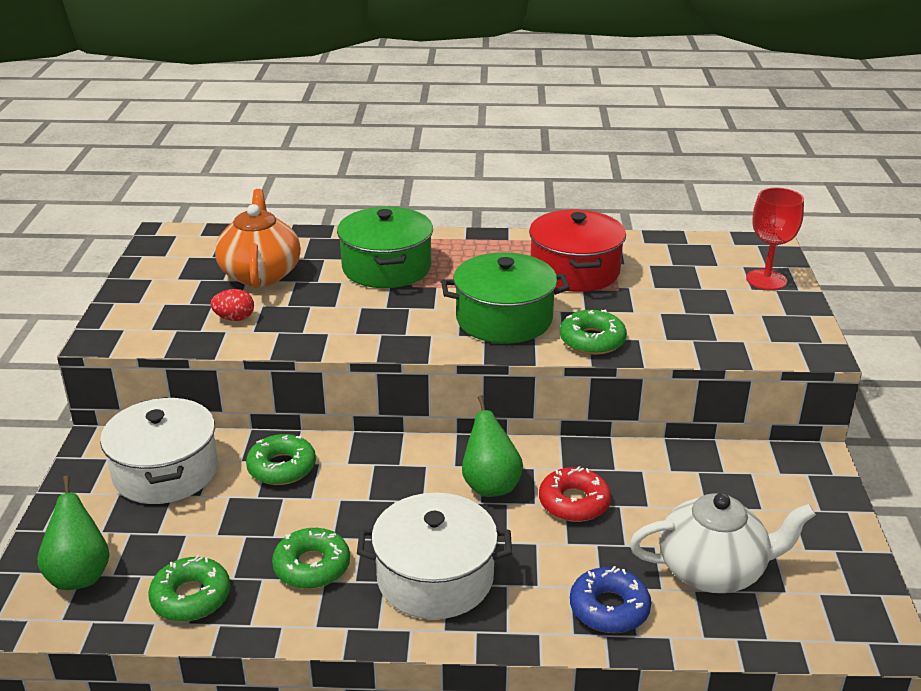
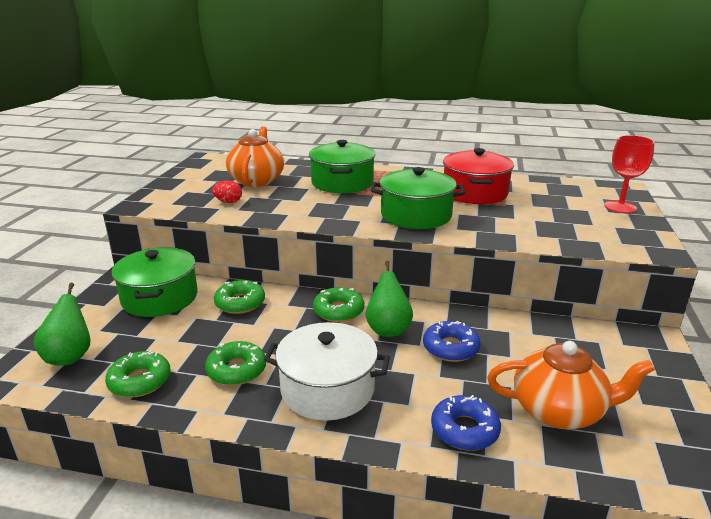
camera: 10 degrees right, 5 degrees down
white pot [100,397,218,504] -> green pot [111,247,198,317]
red donut [539,466,611,522] -> blue donut [423,321,480,362]
green donut [560,310,627,355] -> green donut moved to [313,287,364,322]
white teapot [629,493,816,593] -> orange teapot [487,341,655,429]

